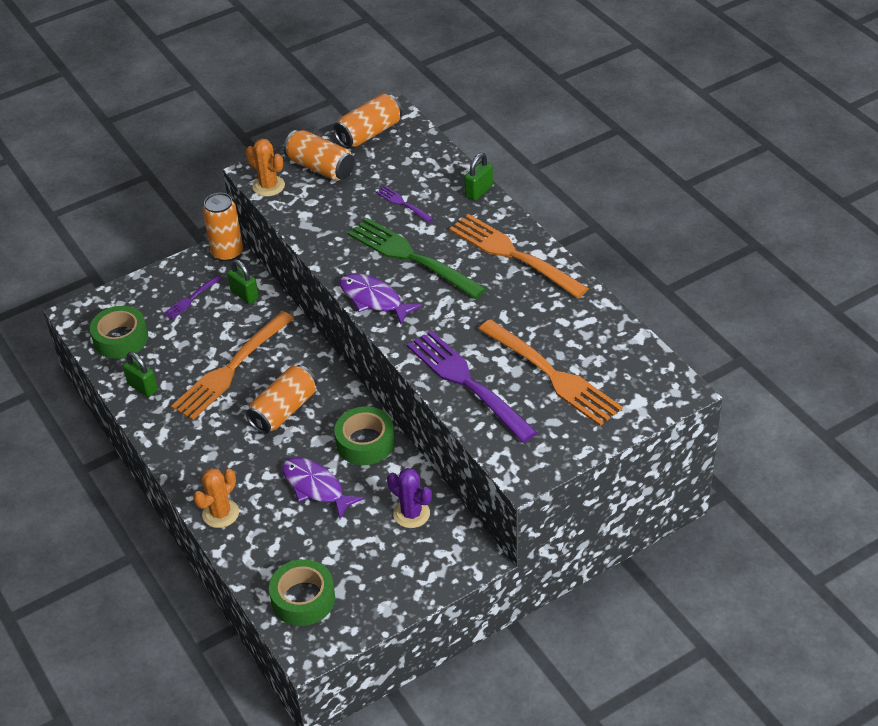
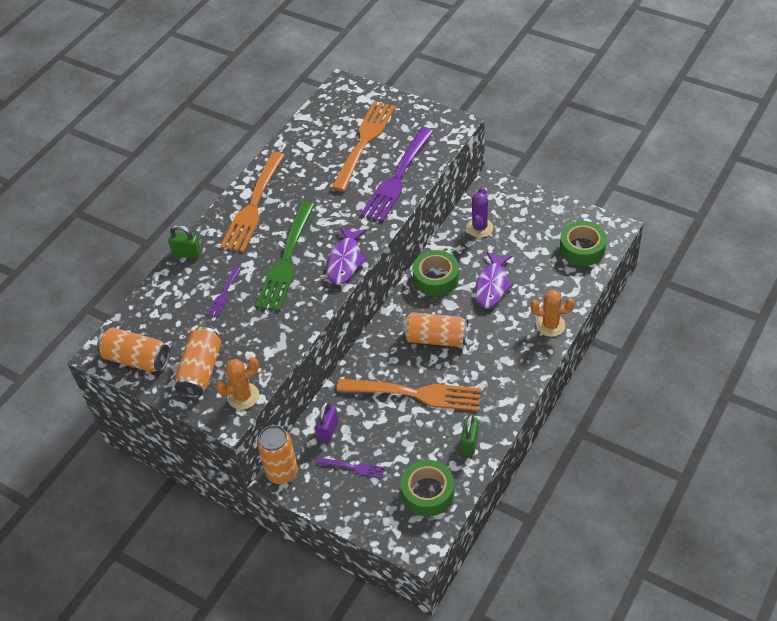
camera: 115 degrees left, 5 degrees up
green padlock [227,259,259,304] -> purple padlock [315,401,338,443]
orange cactus [246,139,285,196] -> orange cactus turned 45 degrees clockwise [215,357,259,410]

